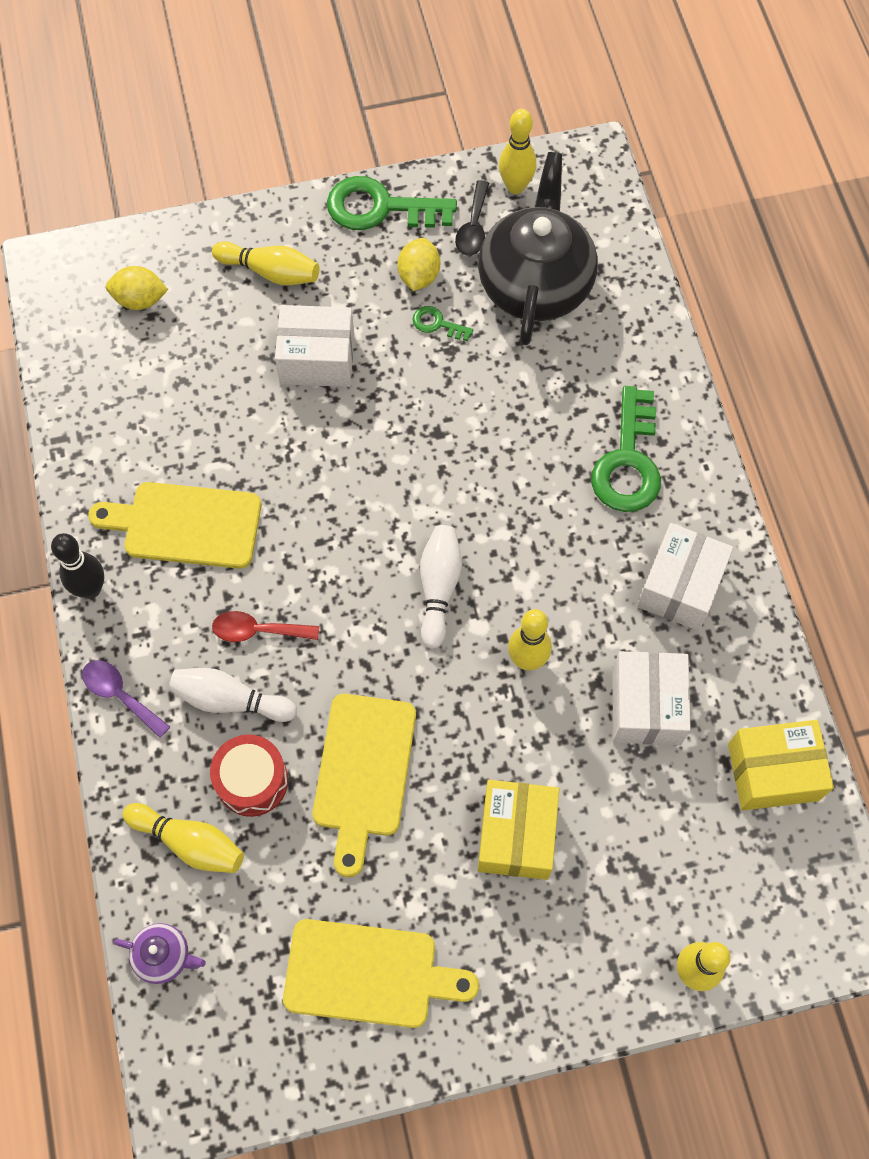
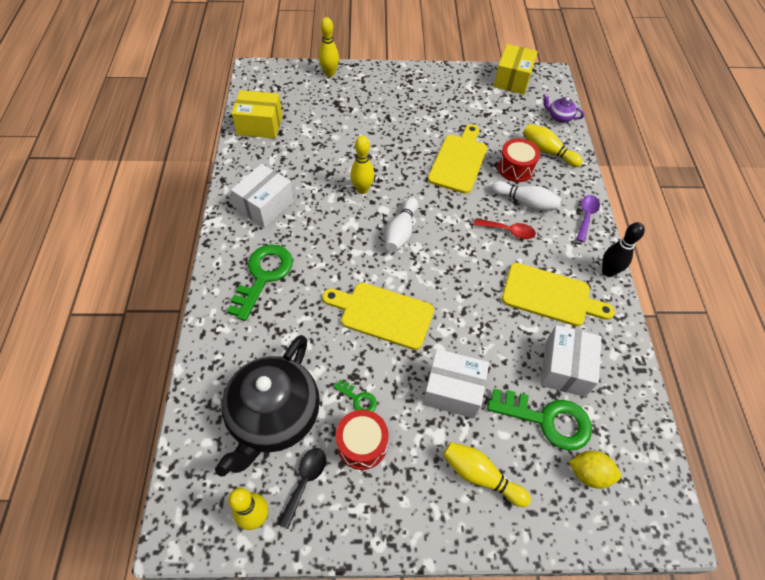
camera: 170 degrees left, 10 degrees down
purple spoon [82,660,170,738] -> purple spoon turned 120 degrees counterclockwise [576,195,600,242]
yellow cutting board [283,919,479,1028] -> yellow cutting board moved to [322,283,434,350]
green key [327,176,457,230] -> green key moved to [487,389,592,451]
yellow lemon [397,238,440,291] -> red drum [336,410,388,470]
yellow box [478,780,559,880] -> yellow box moved to [493,44,538,94]
white box [612,651,691,745] -> white box moved to [540,325,602,397]

